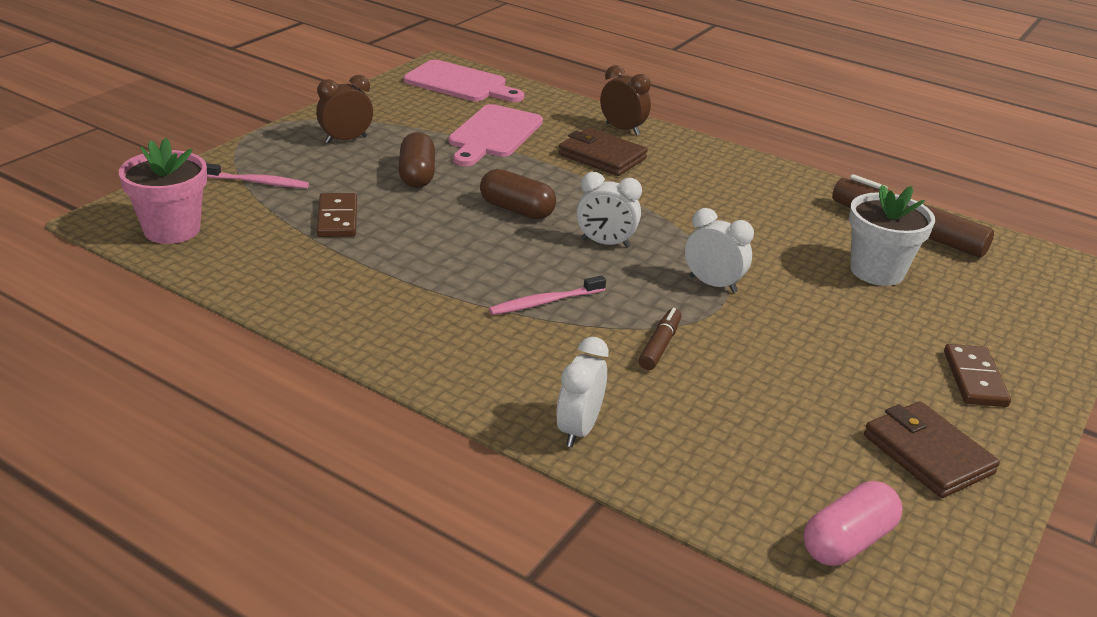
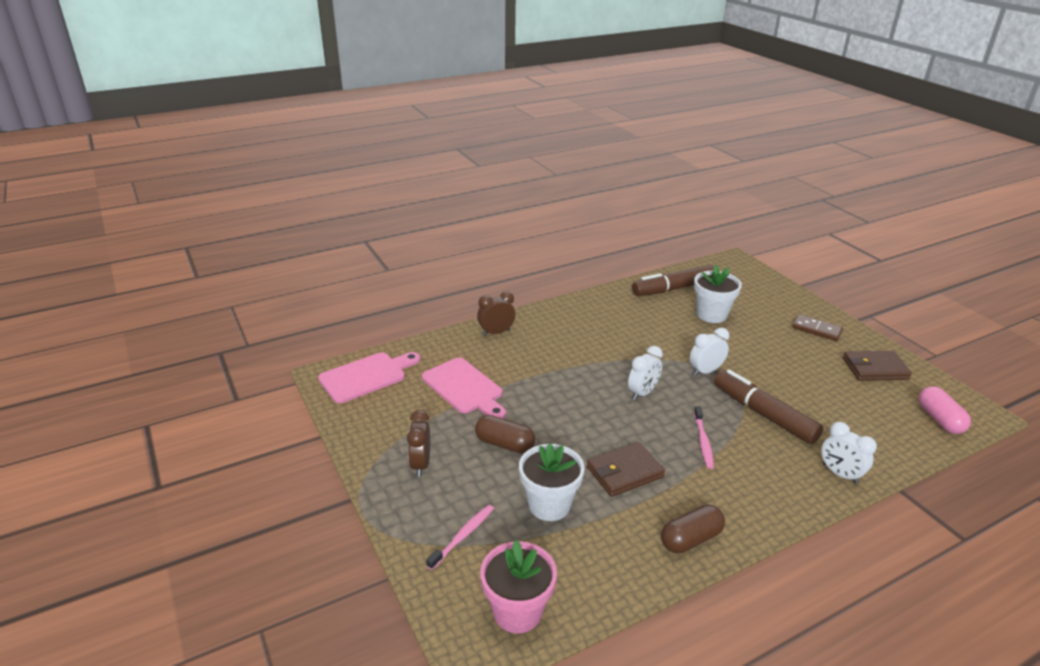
camera: 60 degrees left, 0 degrees up
brown domino [317,193,357,237] -> white flower pot [519,444,585,521]
brown capsule [480,169,556,219] -> brown capsule moved to [661,505,725,553]
brown wallet [559,128,648,176] -> brown wallet moved to [587,442,665,497]
brown marker [639,308,682,370] -> brown marker [714,369,823,444], size x2.03

